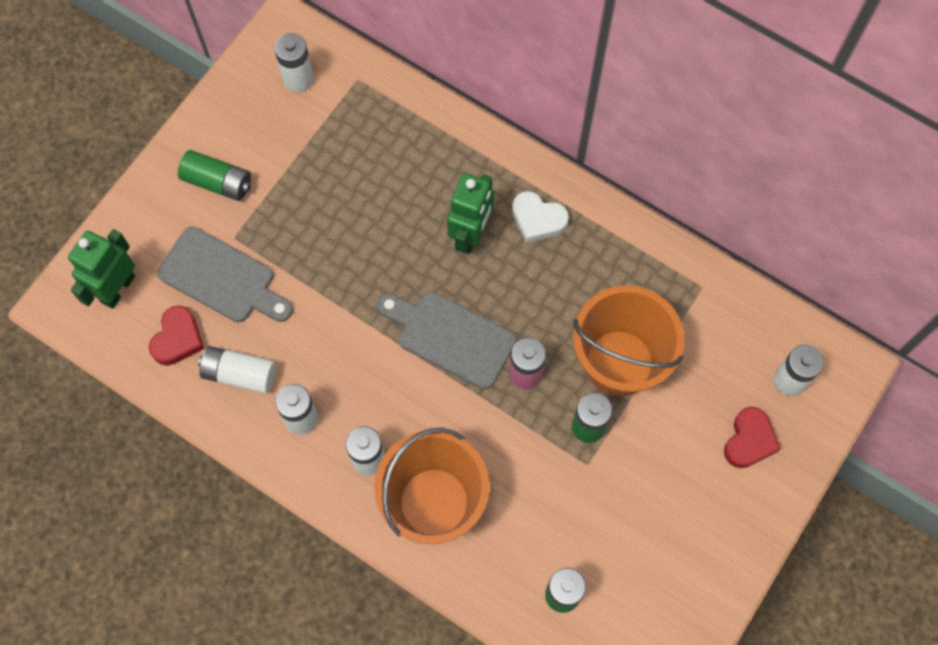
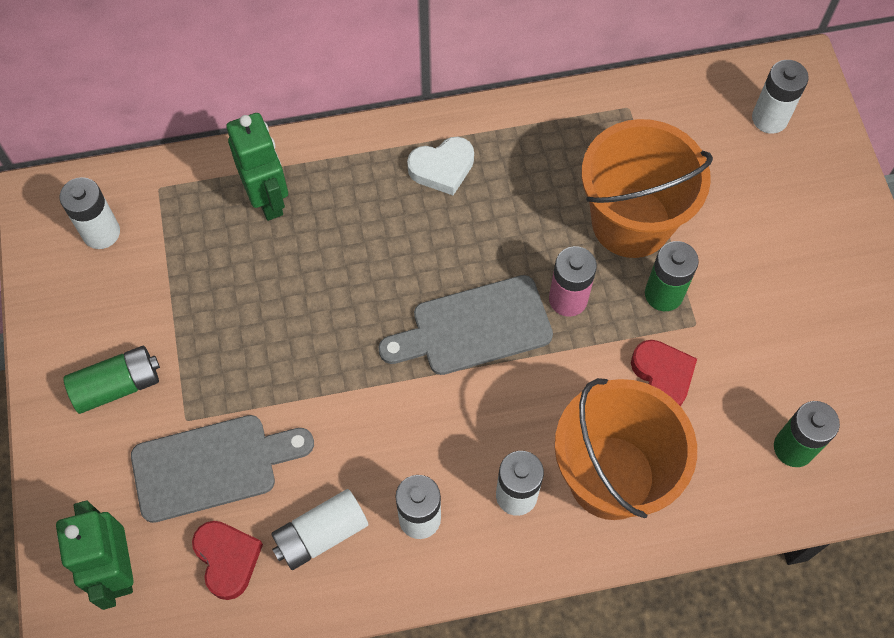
camera: 45 degrees left, 5 degrees down
green robot [447,173,494,254] -> green robot moved to [226,113,288,221]
red heart [724,407,781,468] -> red heart moved to [631,340,697,406]

